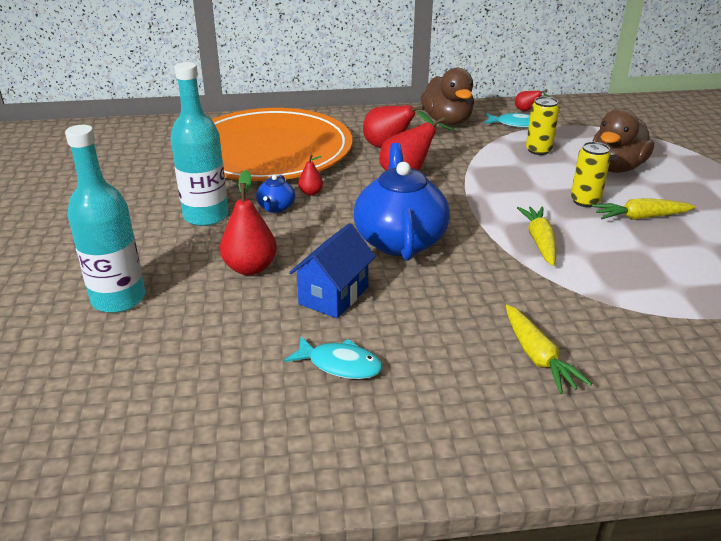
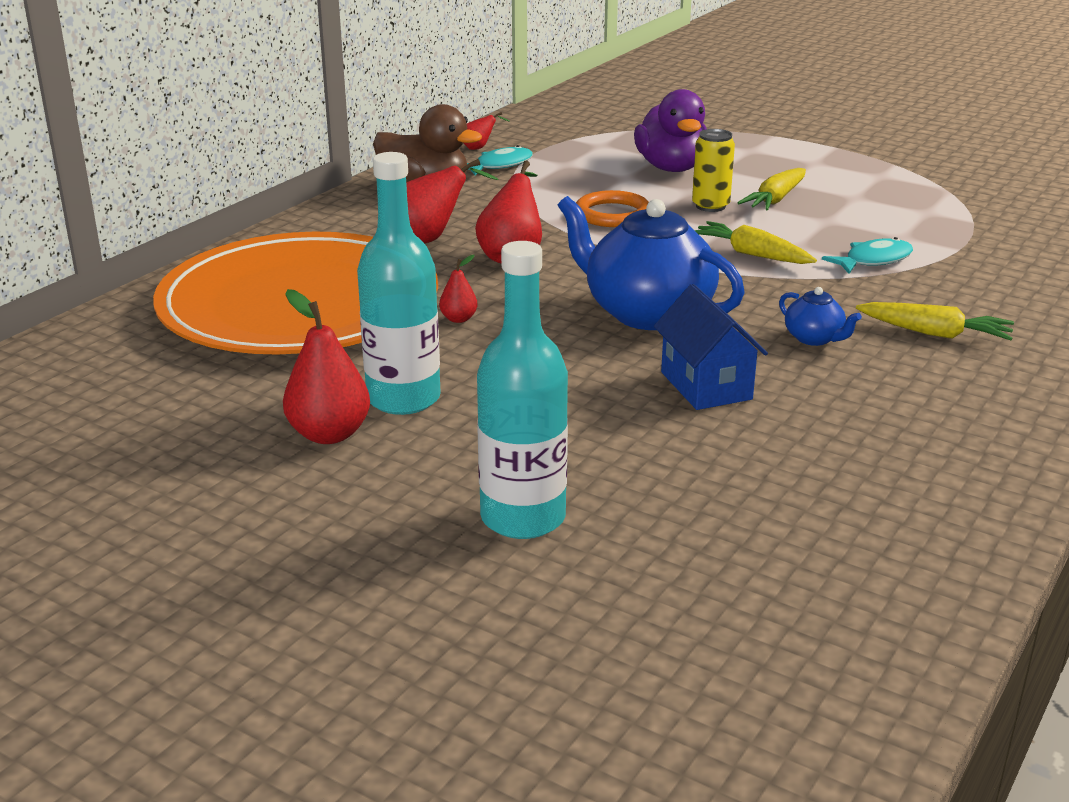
camera: 50 degrees left, 5 degrees down
red pear [220,170,277,275] -> red pear moved to [283,289,370,444]
blue teapot [256,175,295,213] -> blue teapot moved to [779,287,862,346]
turquoise fish [284,336,383,379] -> turquoise fish moved to [822,237,913,274]
yellow can [526,97,559,155] -> none
brown duck [592,109,654,173] -> purple duck [634,89,707,172]
none -> orange ring [576,190,649,227]

